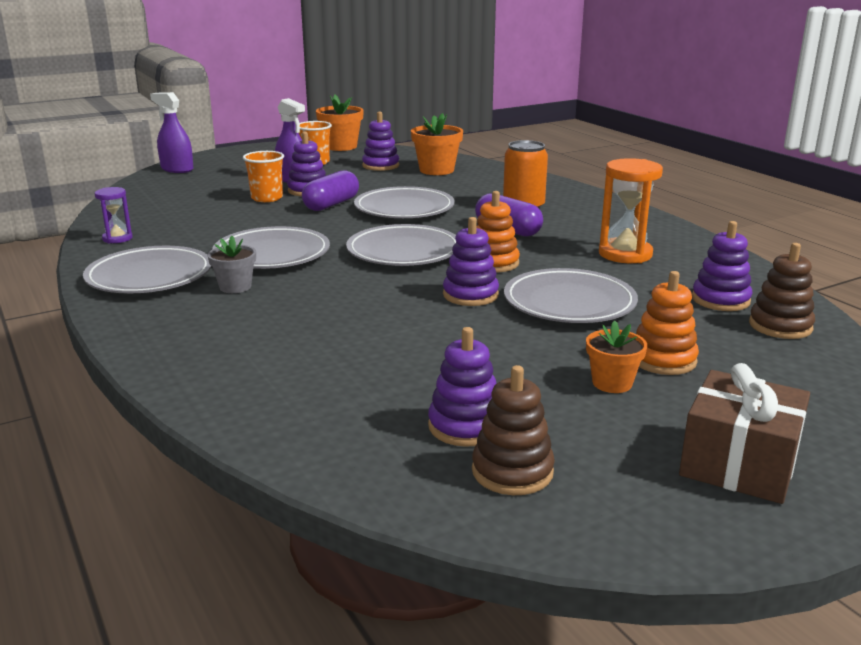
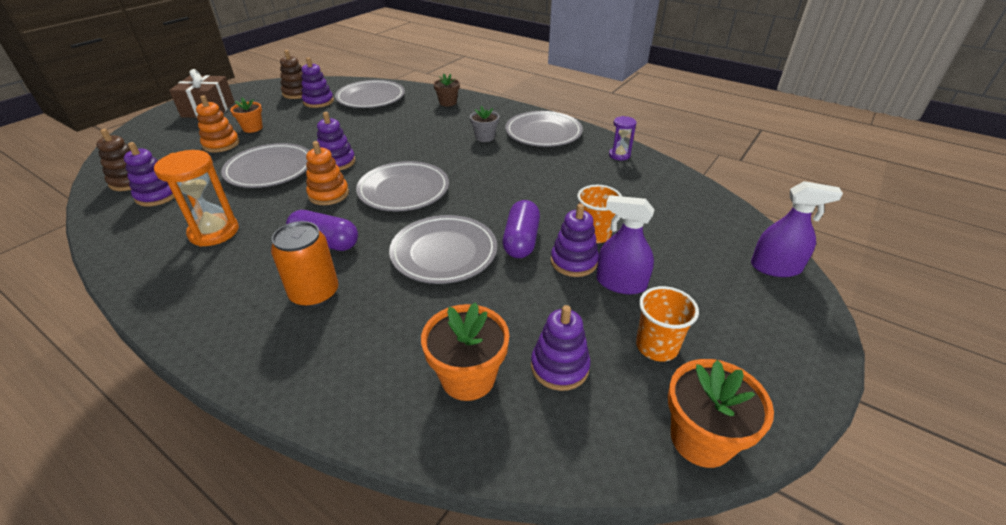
camera: 155 degrees right, 15 degrees up
grey plate [212,226,330,269] -> grey plate moved to [335,80,405,108]
none -> brown flower pot [433,74,460,106]

